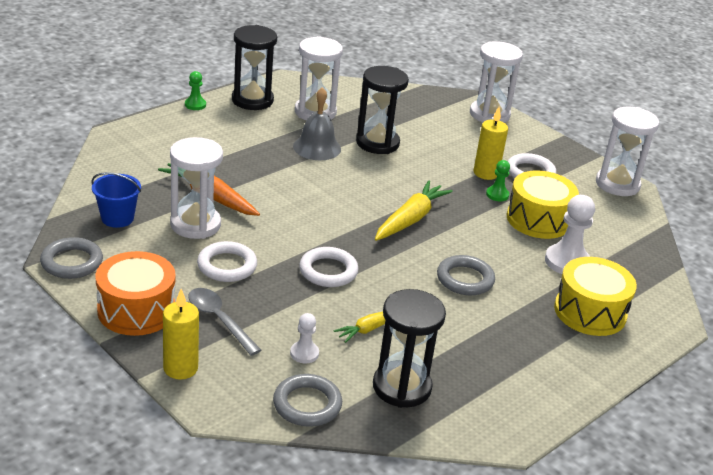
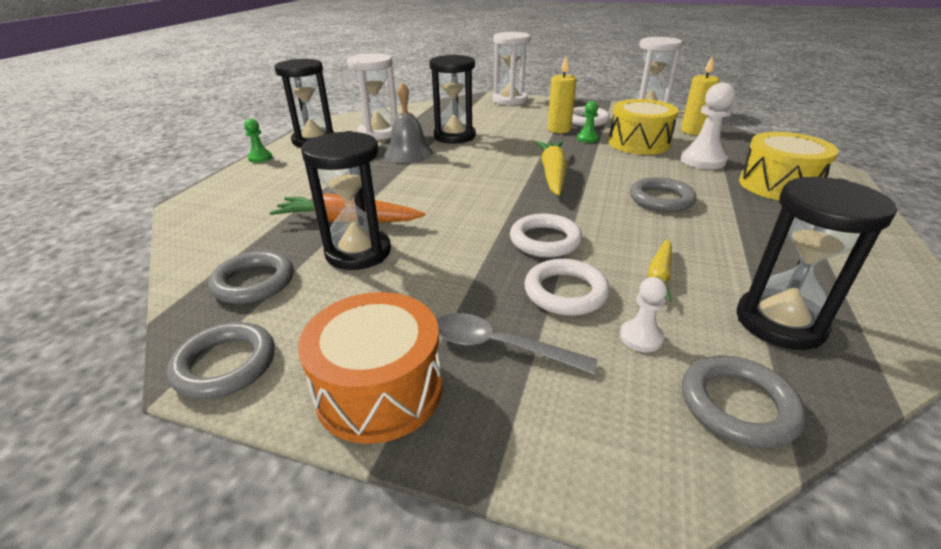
camera: 25 degrees left, 0 degrees up
blue bucket [91,172,141,228] -> grey ring [208,251,294,304]
yellow candle [163,289,199,379] -> yellow candle moved to [681,56,720,135]
white hourglass [170,137,223,239] -> black hourglass [301,131,391,270]
white ring [197,241,257,282] -> white ring moved to [524,259,610,316]

